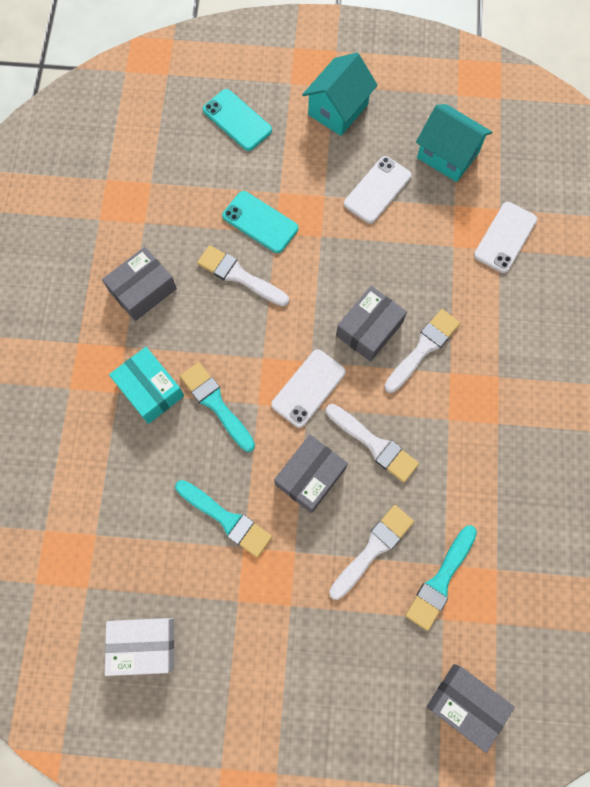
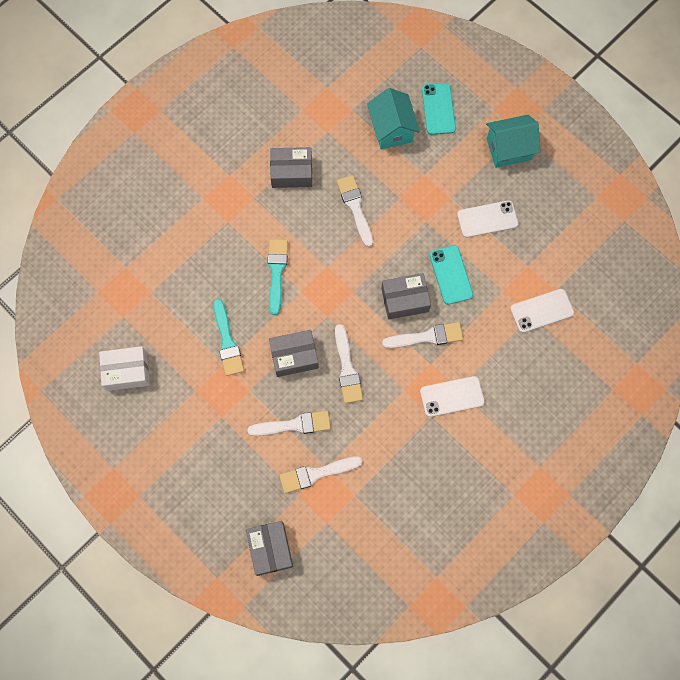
camera: 40 degrees right, 0 degrees up
white box [105,618,174,676] -> white box turned 45 degrees counterclockwise [99,346,150,391]
turquoise box [109,347,184,424] -> none
turquoise phone [222,191,298,253] -> turquoise phone moved to [430,245,473,305]
white phone [271,349,346,428] -> white phone moved to [420,376,485,417]
turquoise brush [405,525,477,631] -> white brush [279,456,362,493]
turquoise house [416,104,492,182] -> turquoise house moved to [367,88,420,149]

